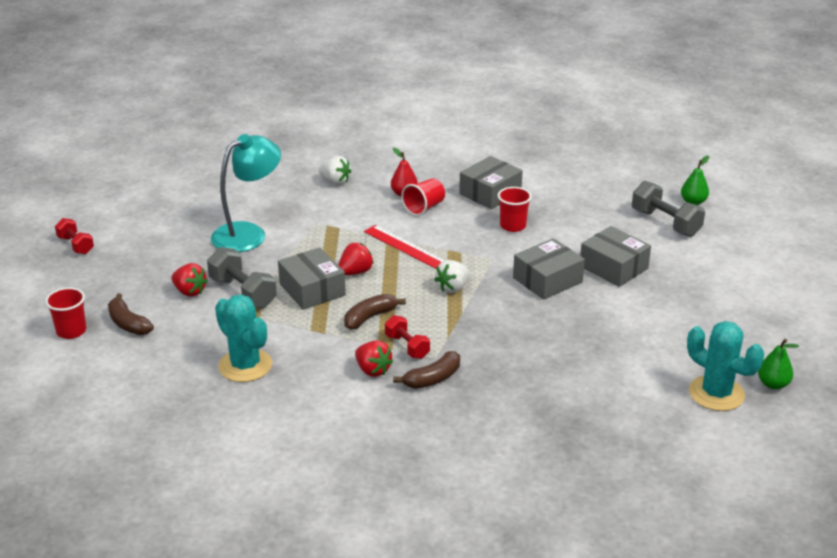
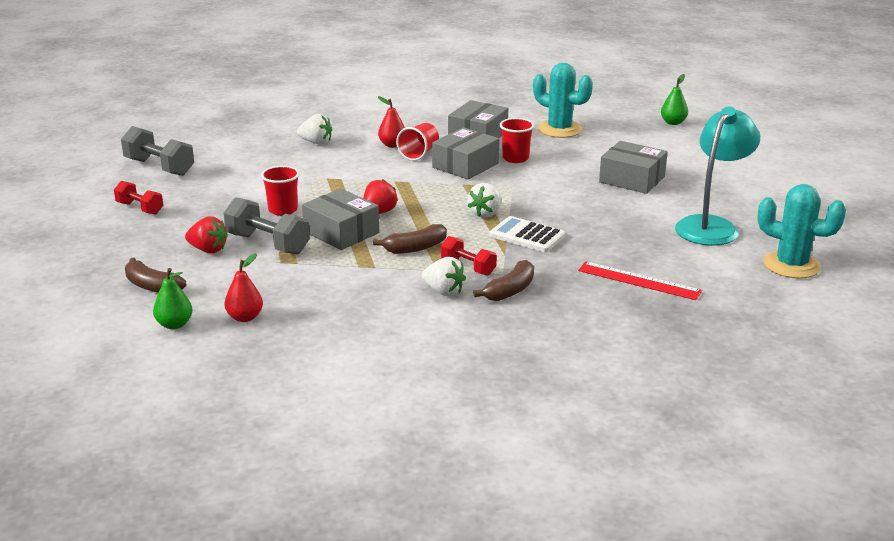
camera: 15 degrees left, 5 degrees down
red cup [45,287,86,339] -> red cup moved to [261,166,300,216]
red dumbbell [55,218,94,254] -> red dumbbell moved to [114,181,163,215]
turquoise lamp [211,134,281,252] -> turquoise lamp moved to [675,107,760,246]
turquoise cactus [215,295,272,382] -> turquoise cactus moved to [533,63,593,138]
brown banana [344,294,406,330] -> brown banana turned 150 degrees counterclockwise [373,224,447,254]
red strawberry [355,341,393,377] -> white strawberry [422,257,466,296]
red ruler [364,225,445,269] -> red ruler moved to [578,262,702,300]
grey box [513,238,585,300] -> grey box moved to [432,127,499,180]
grey dumbbell [632,181,705,237] -> grey dumbbell moved to [121,126,194,176]
green pear [758,339,799,390] -> green pear moved to [153,268,193,329]
none -> red pear [224,253,263,322]
none -> white calculator [490,216,565,252]

